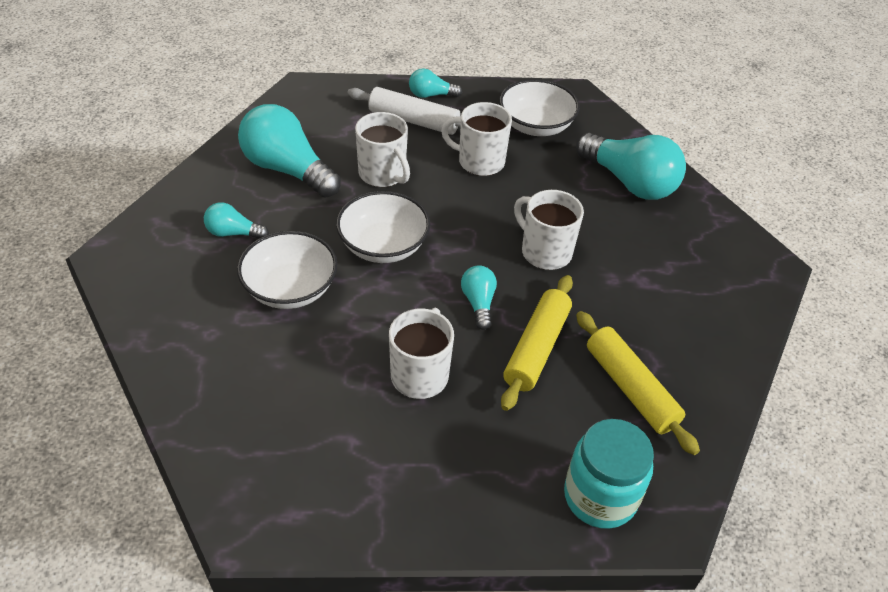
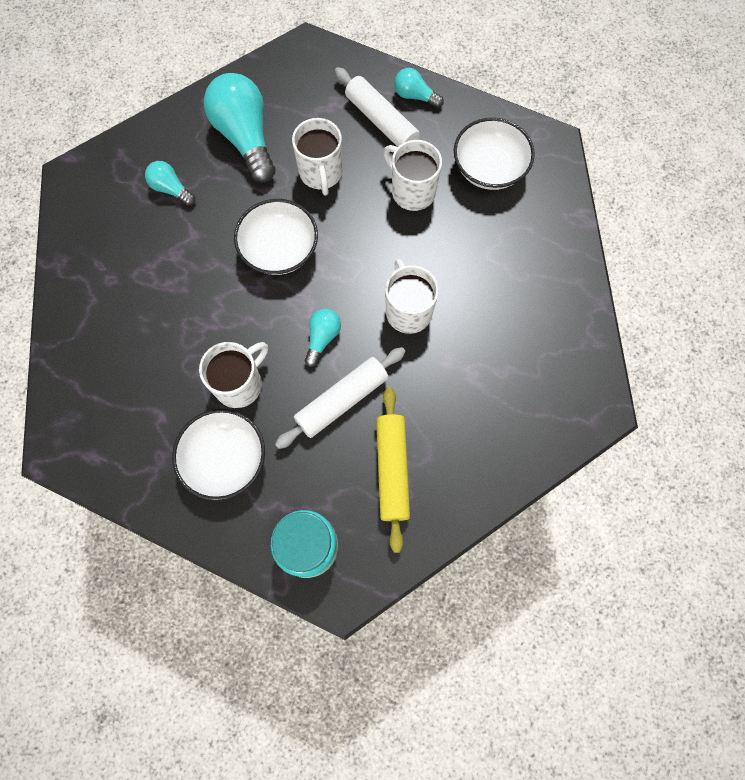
camera: 30 degrees right, 25 degrees up
white bowl [237,231,337,309] -> white bowl moved to [172,409,265,500]
yellow rolling pin [501,275,573,411] -> white rolling pin [275,347,405,449]
turquoise light bulb [576,133,686,200] -> none

